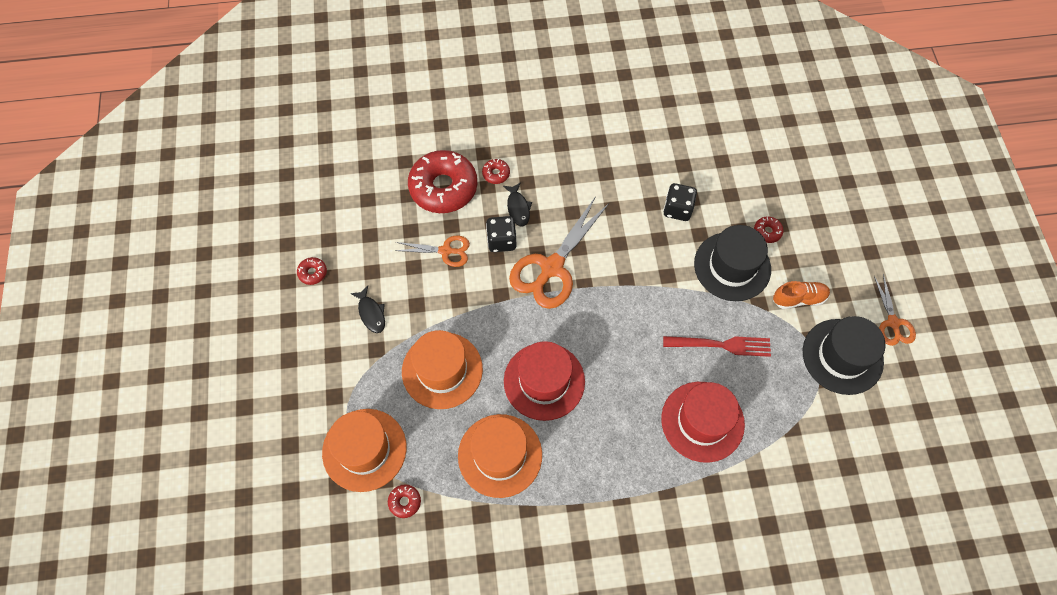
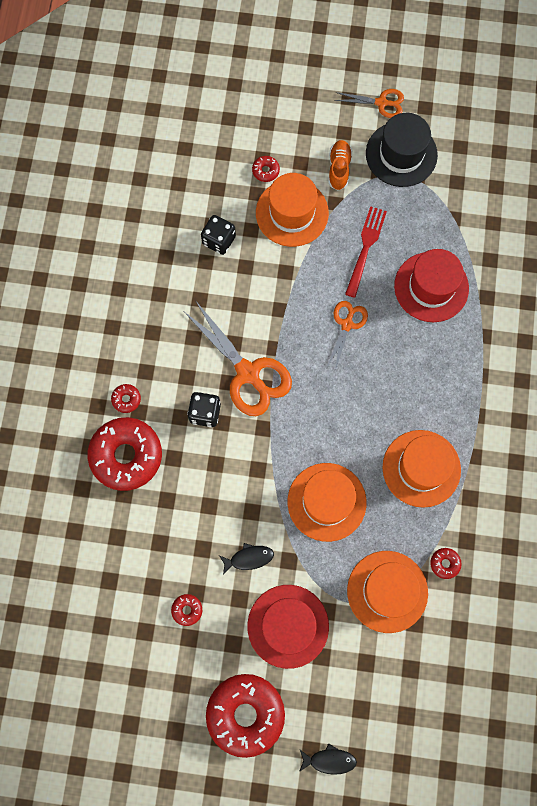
camera: 75 degrees left, 10 degrees up
orange scissors [395,235,470,267] -> orange scissors moved to [327,301,368,370]
black fish [503,182,532,227] -> black fish moved to [299,743,357,775]
red hat [504,341,585,421] -> red hat moved to [247,585,329,669]
black hat [694,225,771,301] -> orange hat [256,173,329,247]
none -> red donut [206,674,285,758]

